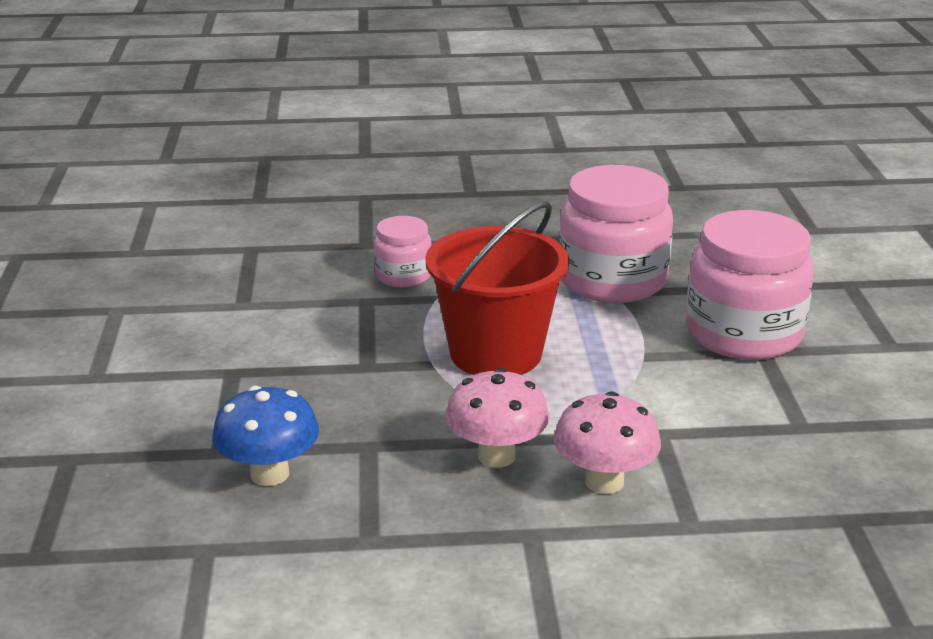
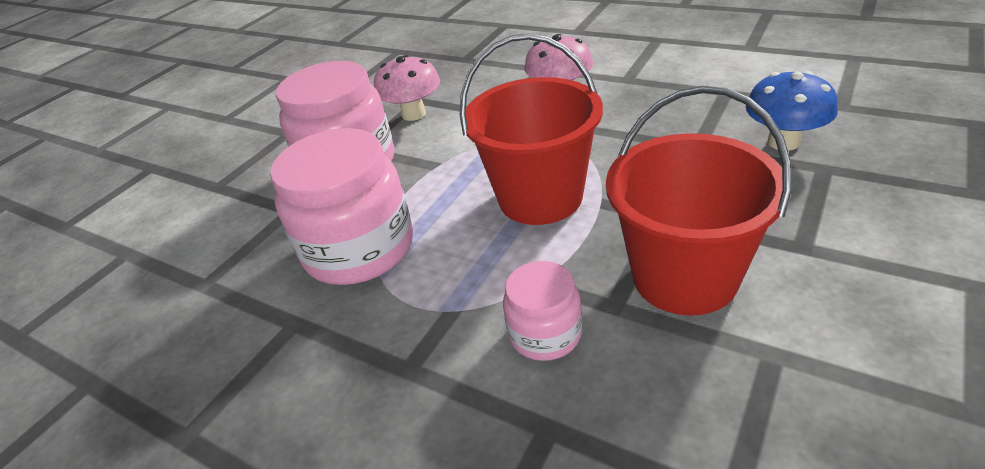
camera: 140 degrees left, 10 degrees up
pink mushroom [446,368,549,467] -> pink mushroom moved to [374,55,440,121]
none -> red bucket [606,86,792,316]

